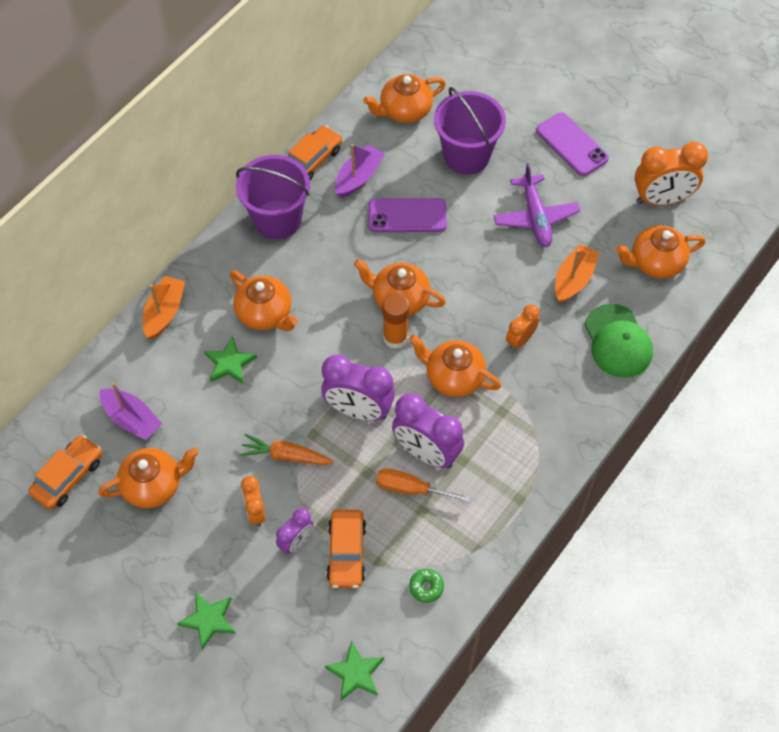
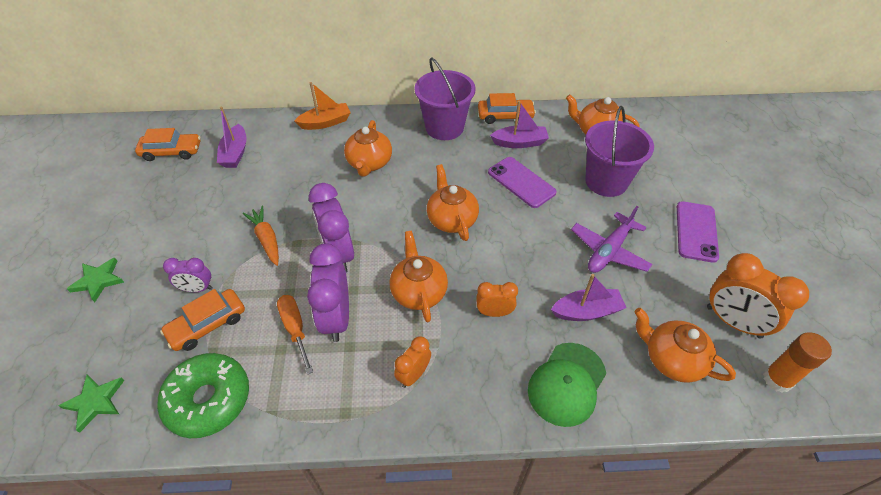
camera: 50 degrees right, 10 degrees down
orange teapot [98,447,199,508] -> none
green star [204,336,257,384] -> none
orange clock [241,476,266,527] -> orange clock moved to [394,336,431,388]
orange glue stick [382,293,409,349] -> orange glue stick moved to [763,332,832,393]
green donut [409,569,444,603] -> green donut [157,353,249,438], size x2.42
orange boat [555,244,599,303] -> purple boat [551,274,626,321]

